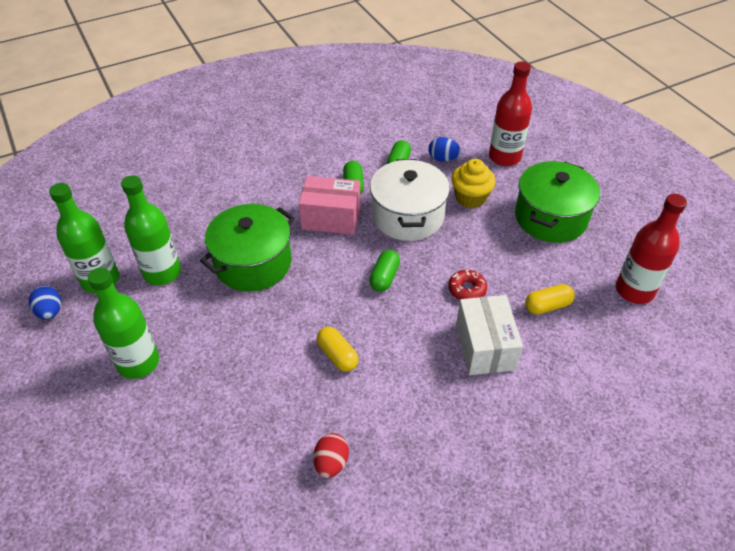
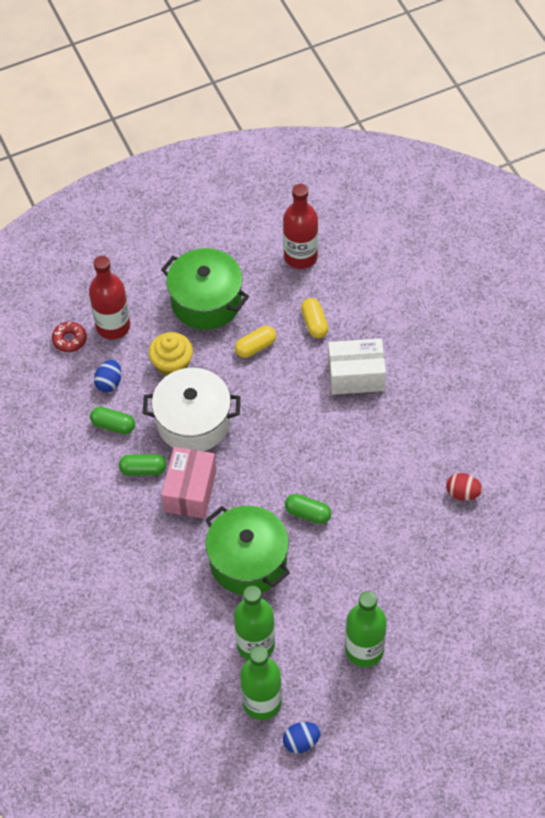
camera: 85 degrees left, 10 degrees up
yellow capsule [317,327,359,372] -> yellow capsule moved to [235,326,276,358]
green capsule [369,250,400,292] -> green capsule moved to [285,494,331,524]
red donut [448,269,487,300] -> red donut moved to [52,322,87,352]

